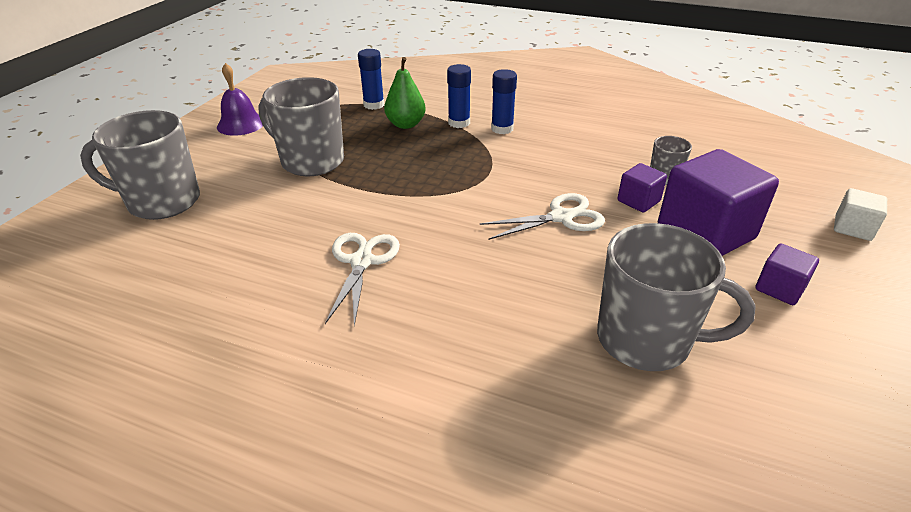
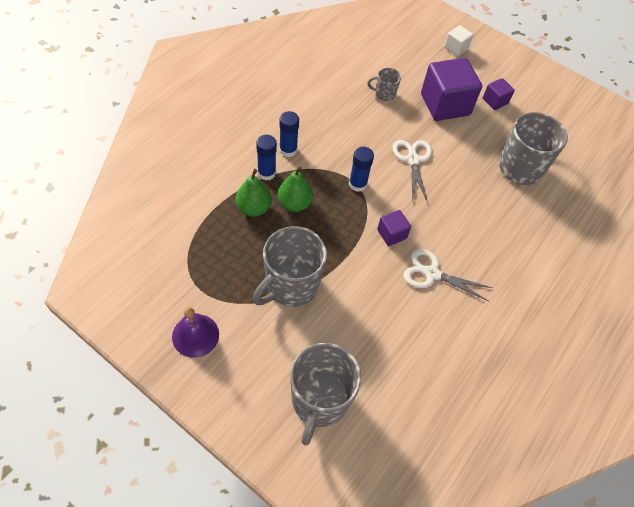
camera: 80 degrees left, 20 degrees up
blue glue stick [358,49,384,110] -> blue glue stick moved to [349,147,374,192]
purple cube [617,163,667,213] -> purple cube moved to [377,210,411,246]
none -> green pear [278,167,313,212]

